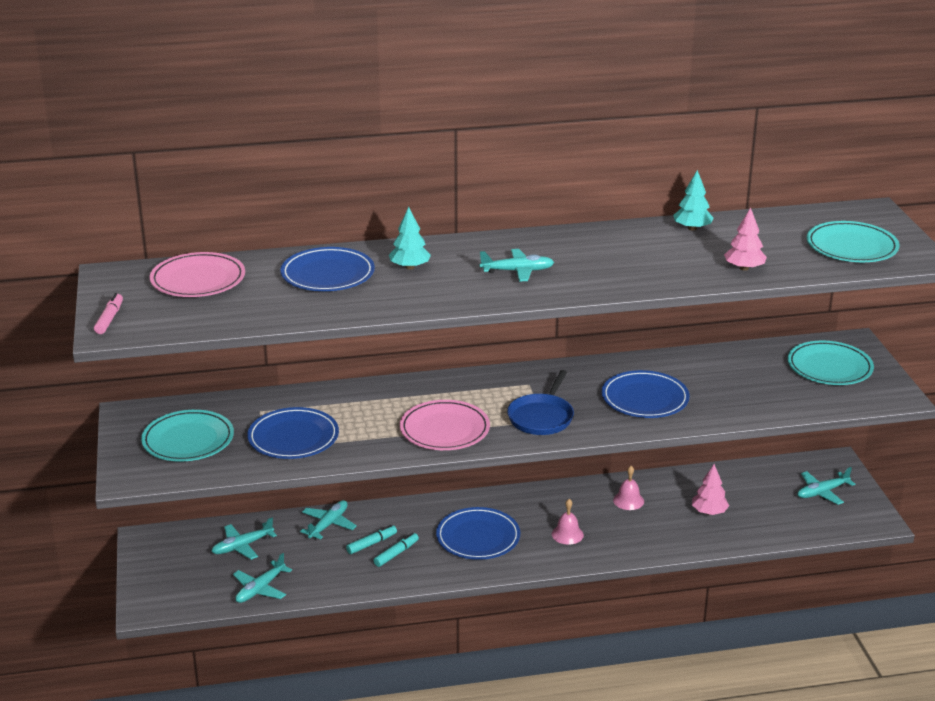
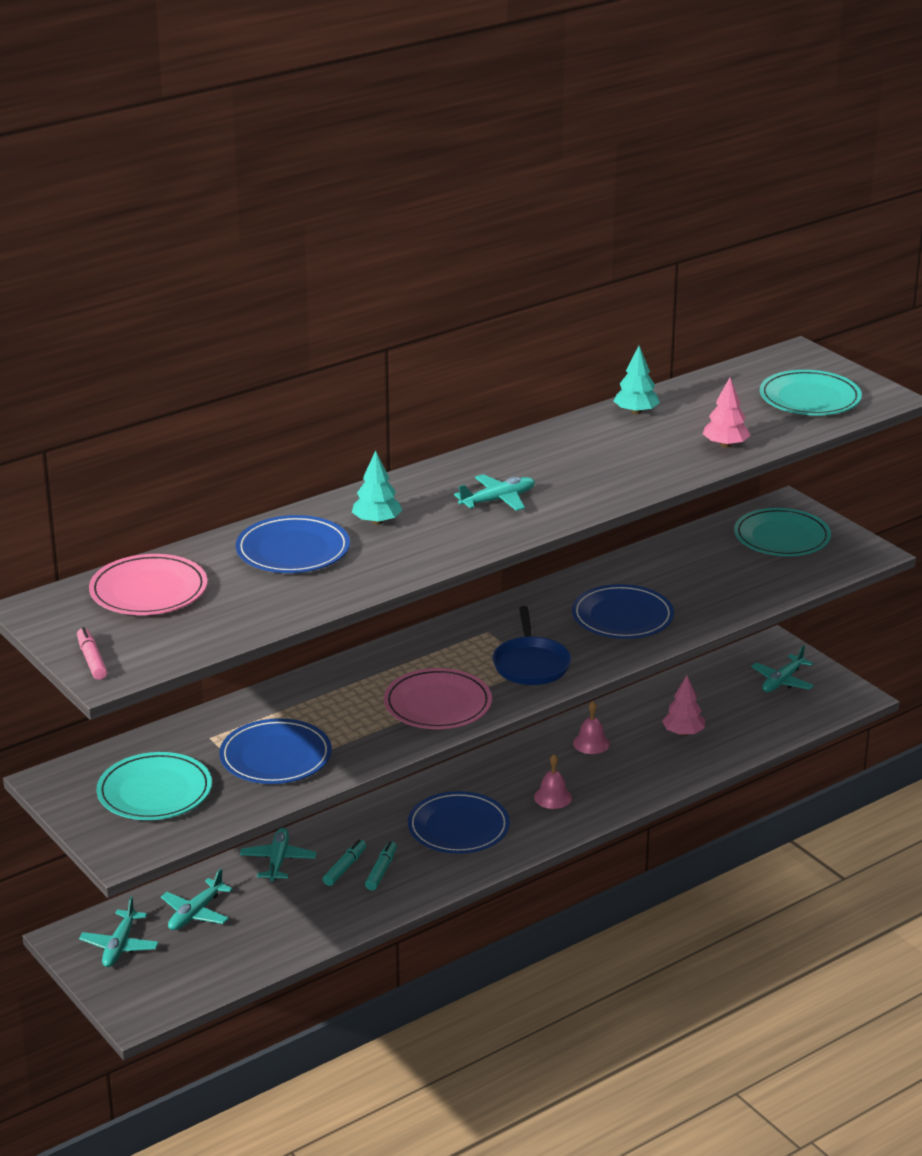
camera: 25 degrees left, 0 degrees up
turquoise plane [233,553,292,603] -> turquoise plane moved to [79,897,159,967]

